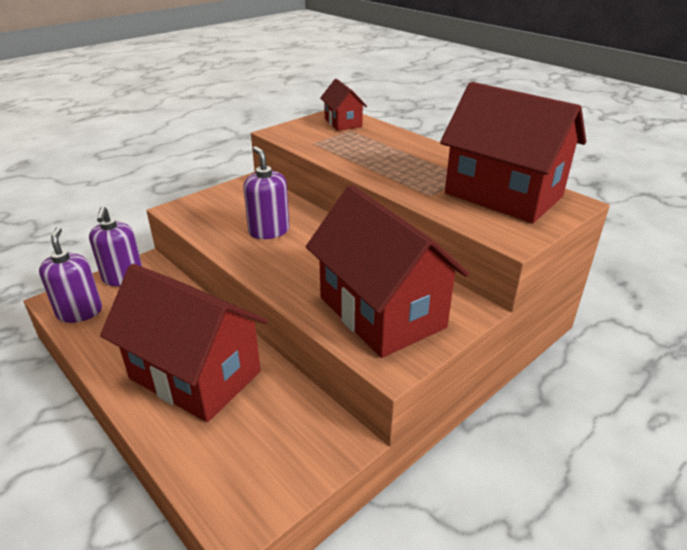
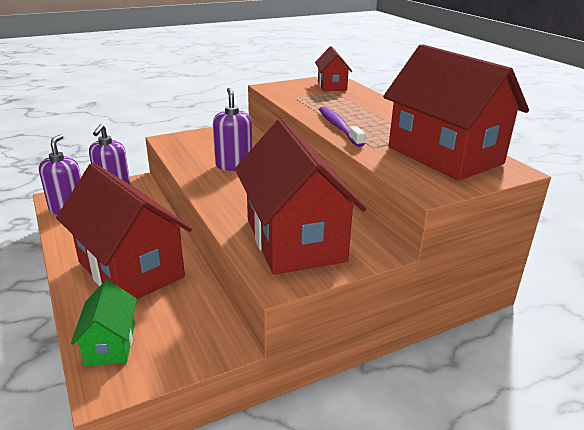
camera: 15 degrees right, 5 degrees down
none -> green house [71,280,137,366]
none -> purple toothbrush [319,107,365,147]

